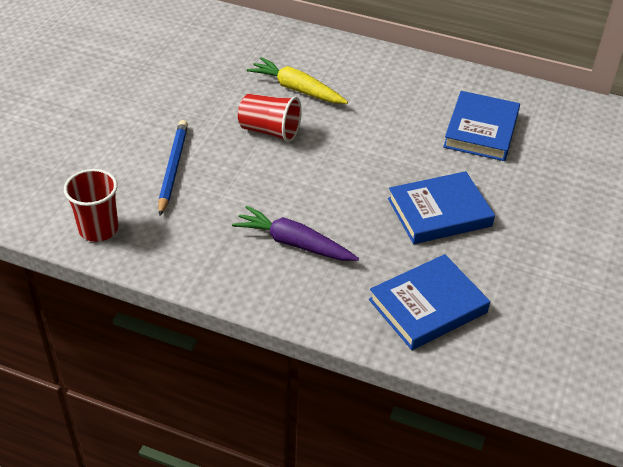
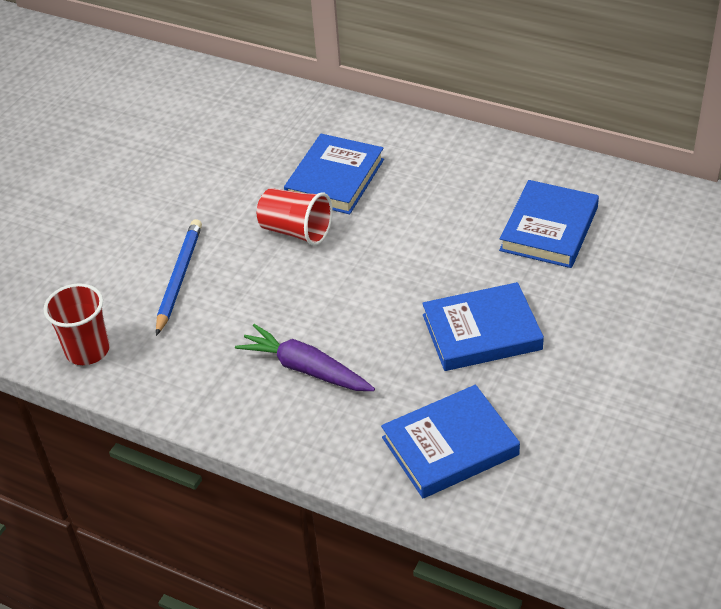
camera: 10 degrees right, 0 degrees up
yellow carrot [247,57,348,104] -> blue book [284,134,384,214]

